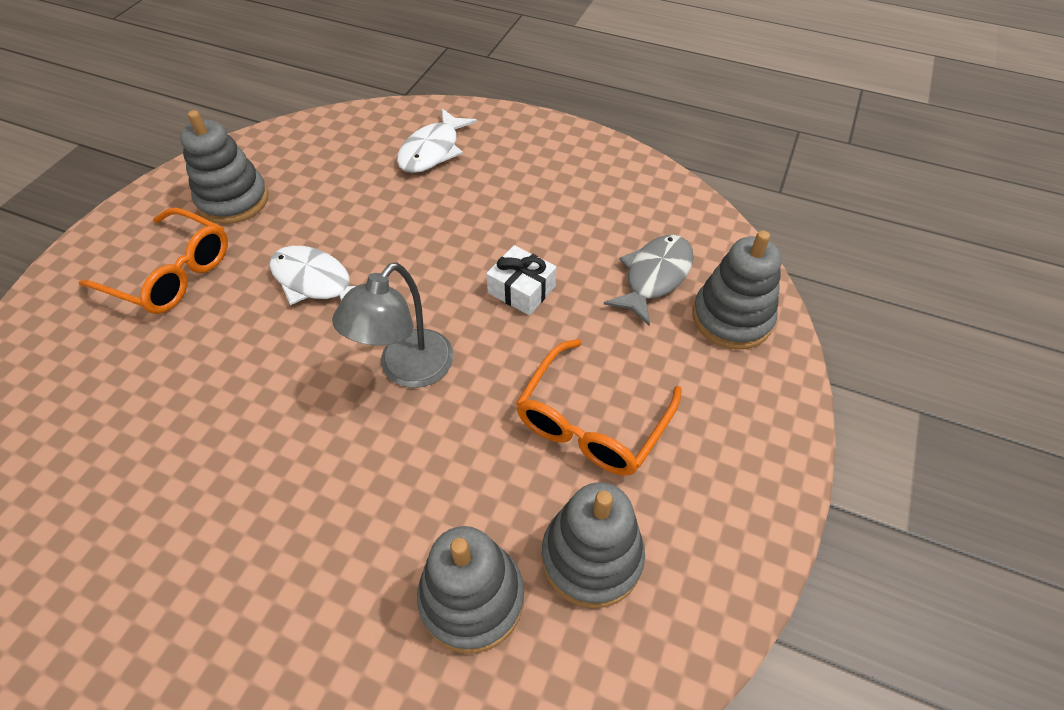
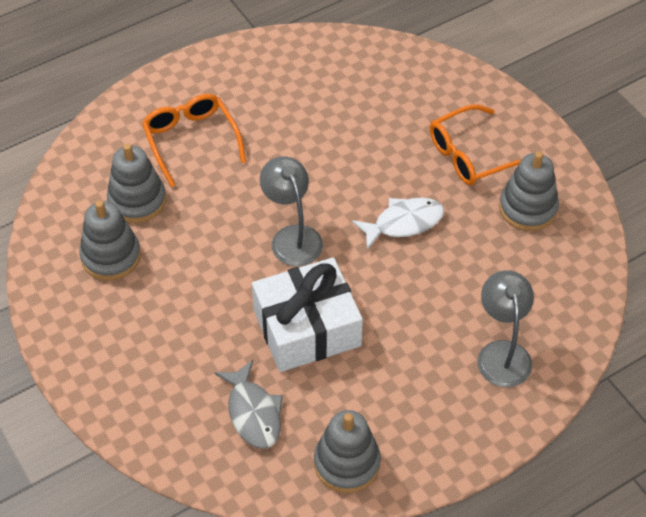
camera: 125 degrees right, 0 degrees up
white fish [397,108,477,173] -> grey lamp [477,270,534,387]
white gift [486,245,556,315] -> white gift [252,257,363,372], size x2.11
orange glasses [516,339,682,476] -> orange glasses moved to [142,94,246,187]
grey stacking toy [692,231,782,350] -> grey stacking toy moved to [314,410,381,493]

